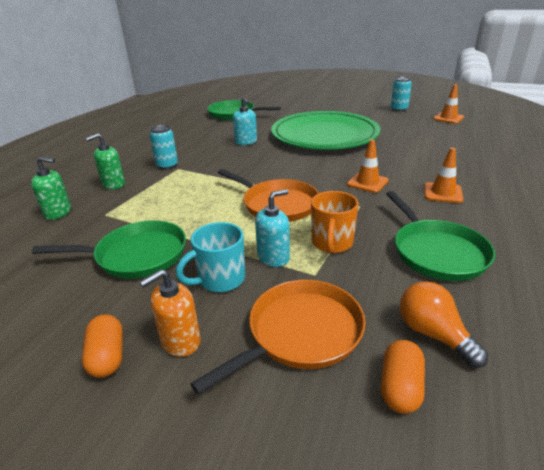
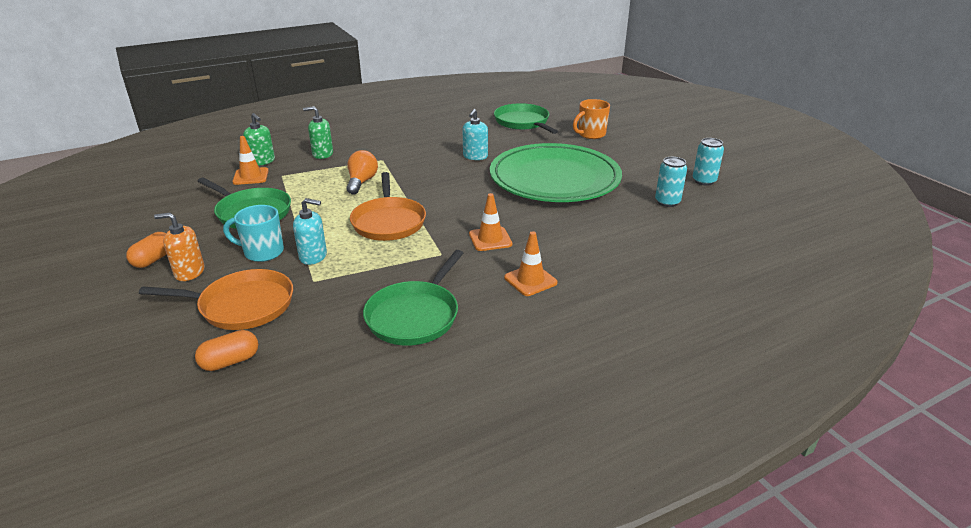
camera: 40 degrees right, 0 degrees up
turquoise can [150,125,178,170] -> turquoise can moved to [655,157,687,207]
orange mug [311,191,359,254] -> orange mug moved to [573,99,610,139]
orange light bulb [400,281,488,368] -> orange light bulb moved to [347,150,378,195]
orange traffic cone [433,84,464,124] -> orange traffic cone moved to [232,136,269,185]

